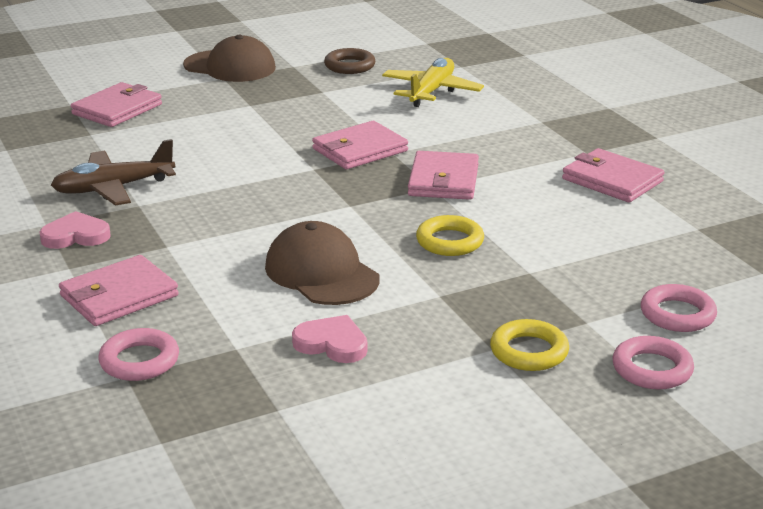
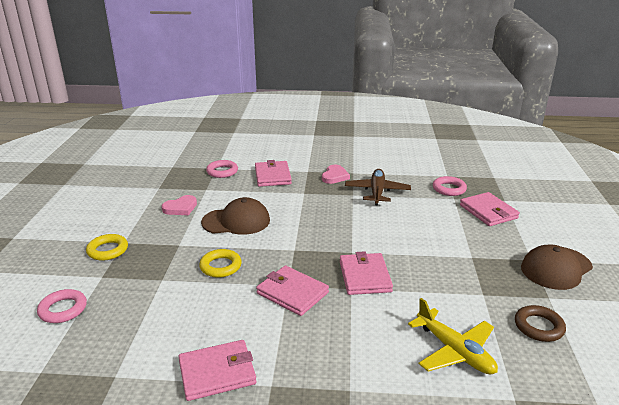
camera: 120 degrees right, 0 degrees up
pink ring [612,336,694,389] -> pink ring moved to [433,176,467,196]

